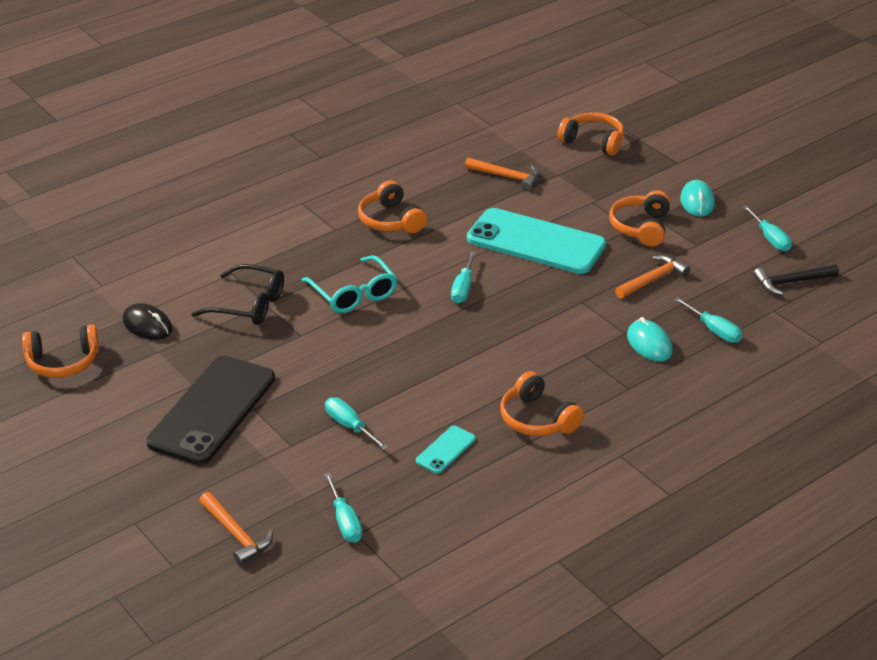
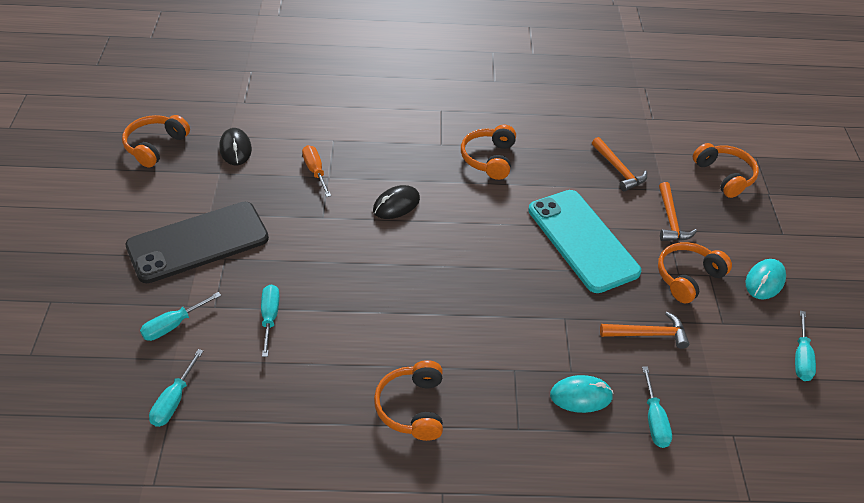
camera: 35 degrees right, 10 degrees up
orange headphones [22,325,99,378] -> orange headphones turned 90 degrees clockwise [122,115,190,168]
black glasses [191,264,284,325] -> orange screwdriver [302,145,331,197]
orange hammer [199,492,273,565] -> orange hammer moved to [659,182,697,241]
turquoise glasses [302,255,397,313] -> black mouse [373,185,420,219]
turquoise phone [416,426,476,474] -> none
turquoise screwdriver [451,251,476,303] -> turquoise screwdriver moved to [140,292,221,341]
turquoise mouse [627,317,673,362] -> turquoise mouse turned 75 degrees clockwise [550,375,613,413]
black hammer [753,264,839,295] -> none

